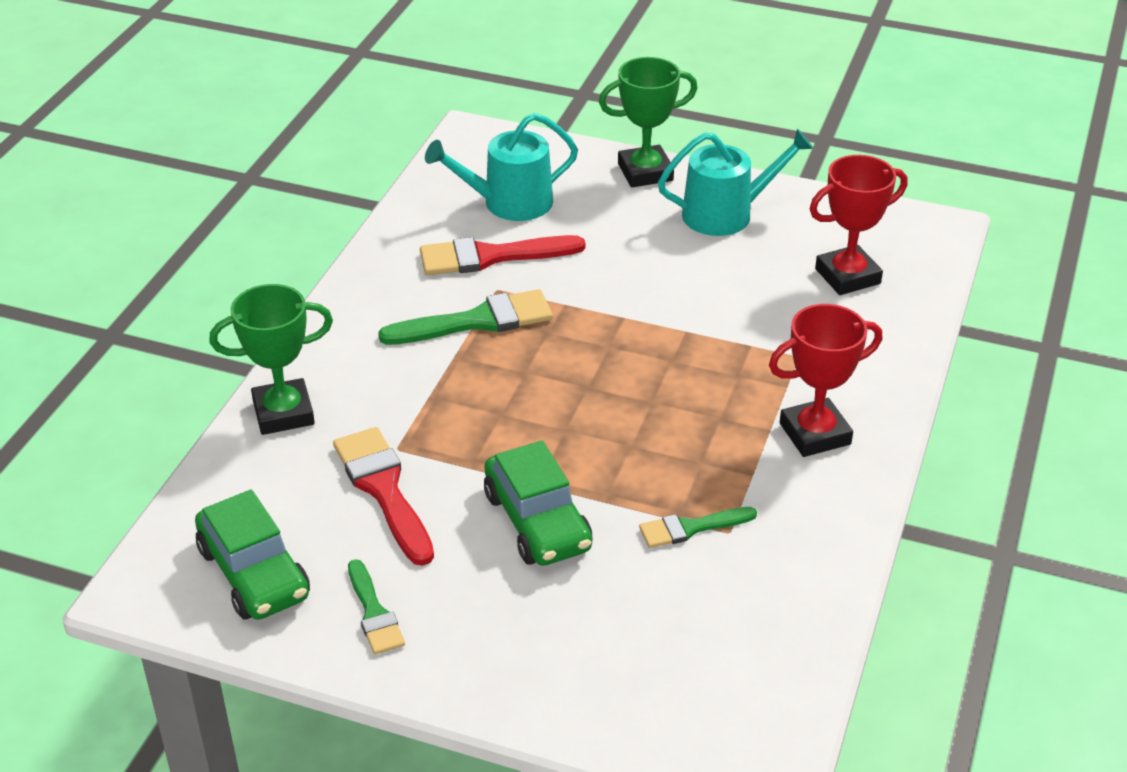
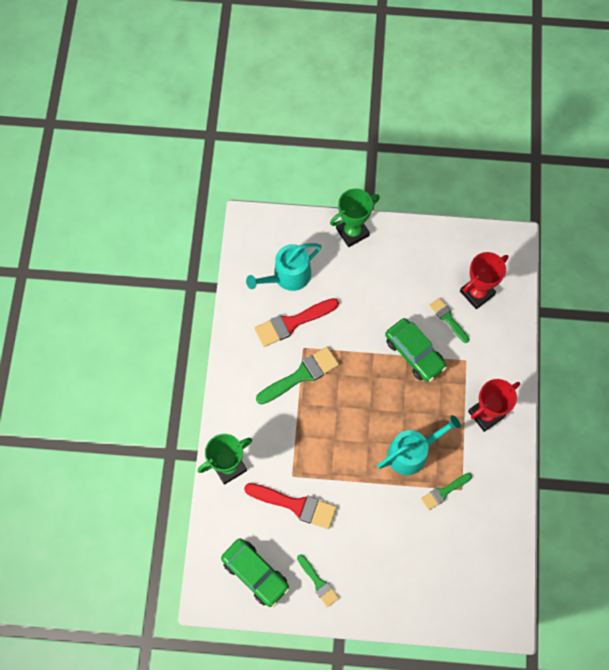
camera: 15 degrees left, 30 degrees up
red brush [333,427,434,566] -> red brush turned 150 degrees clockwise [244,483,337,529]
green car [484,441,593,566] -> green car moved to [385,318,447,382]
turquoise watering can [658,129,814,236] -> turquoise watering can moved to [377,415,461,475]
none -> green brush [430,298,469,343]

